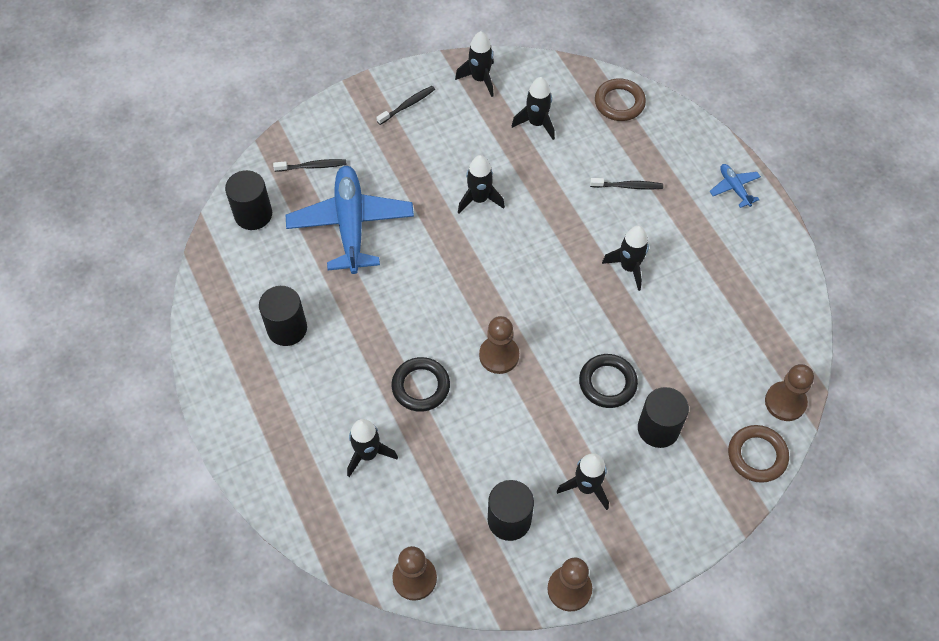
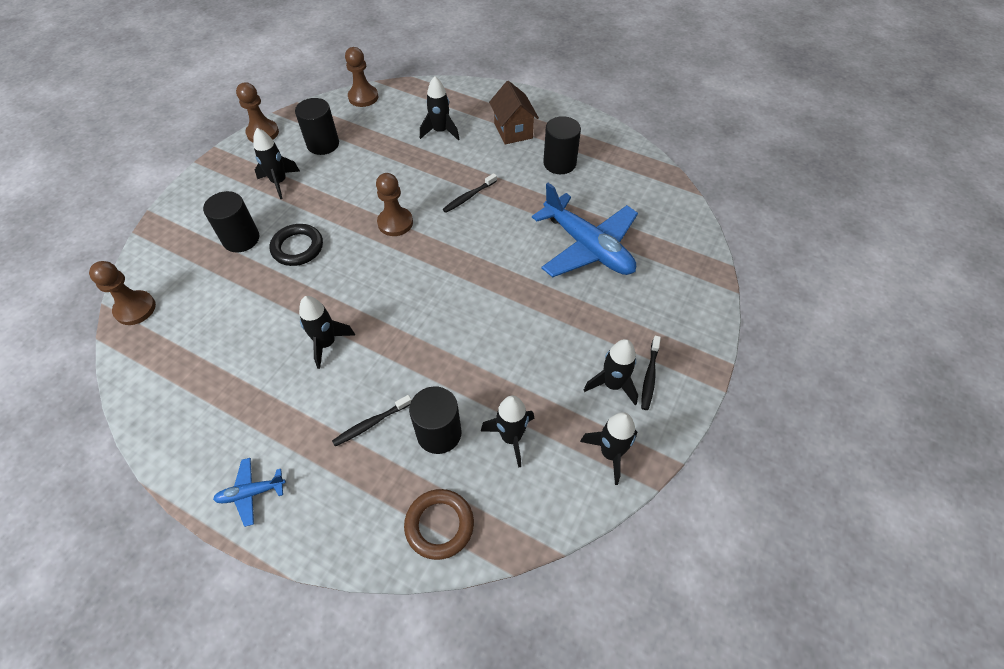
camera: 145 degrees right, 5 degrees down
black cylinder [225,170,272,230] -> black cylinder moved to [409,386,462,454]
black toothbrush [273,159,347,172] -> black toothbrush moved to [443,173,497,213]
black ring [391,357,450,412] -> none
black rocket [458,155,505,214] -> black rocket moved to [584,339,638,405]
blue plane [709,164,761,208] -> blue plane turned 135 degrees clockwise [213,458,286,527]
brown ring [728,425,789,483] -> none
none -> brown house [489,81,539,145]

